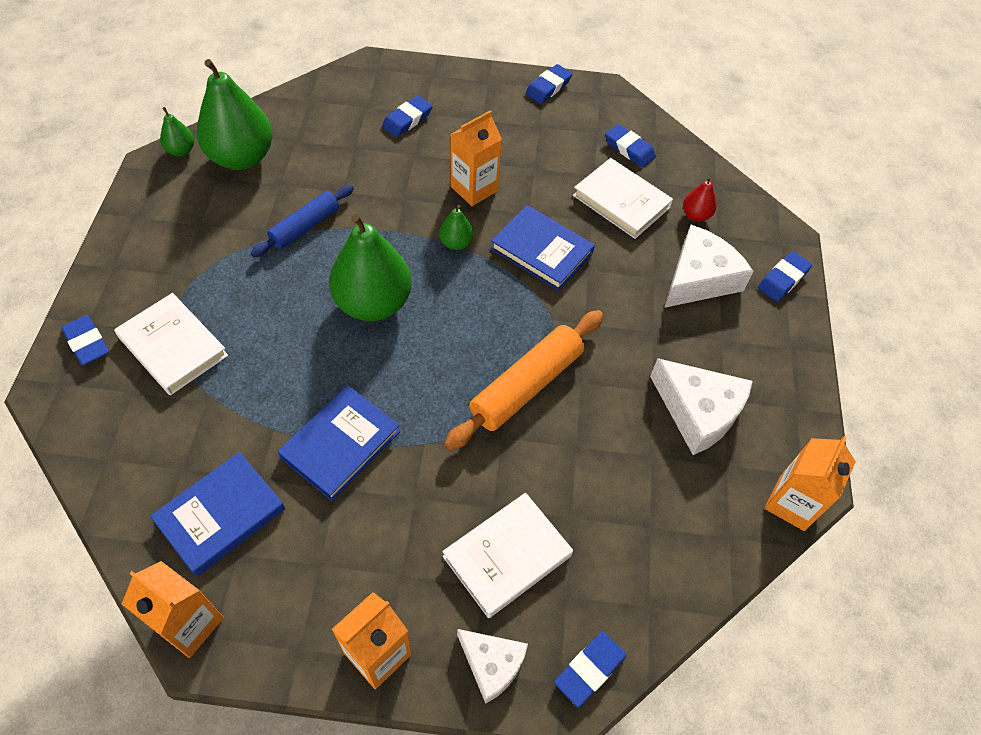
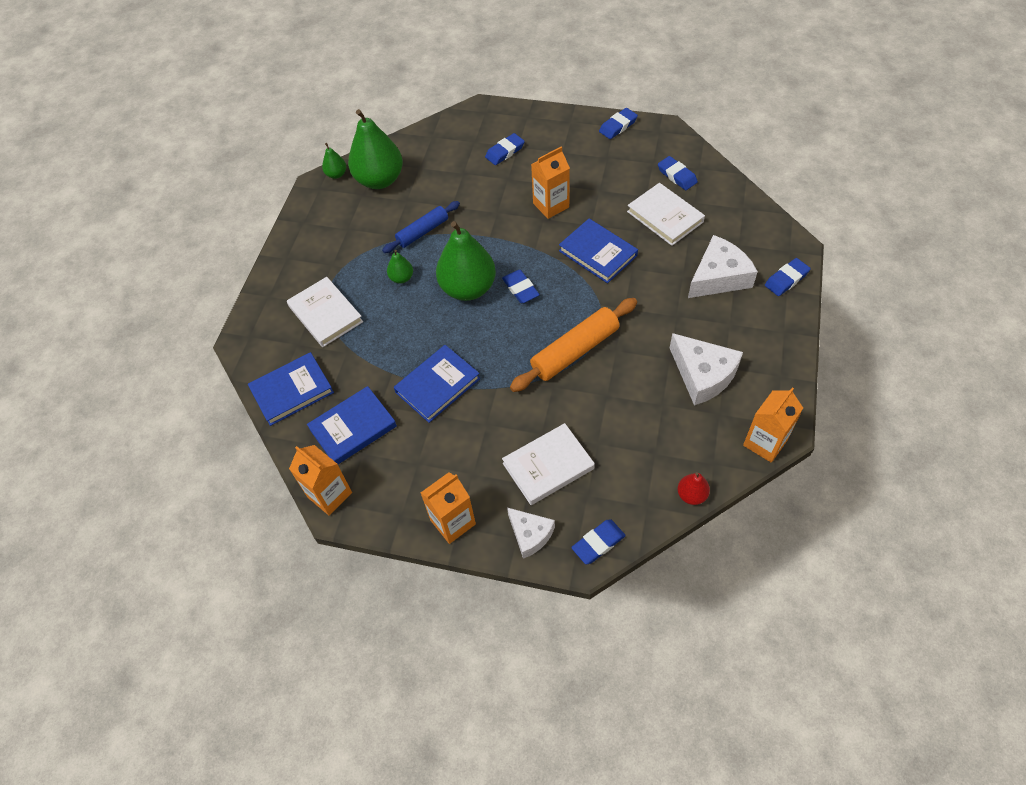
camera: 15 degrees right, 0 degrees up
blue eraser [61,315,109,365] -> blue eraser moved to [502,270,540,304]
green pear [439,205,474,250] -> green pear moved to [387,250,413,284]
red pear [683,176,717,222] -> red pear moved to [678,472,710,505]
none -> blue book [248,352,334,426]

